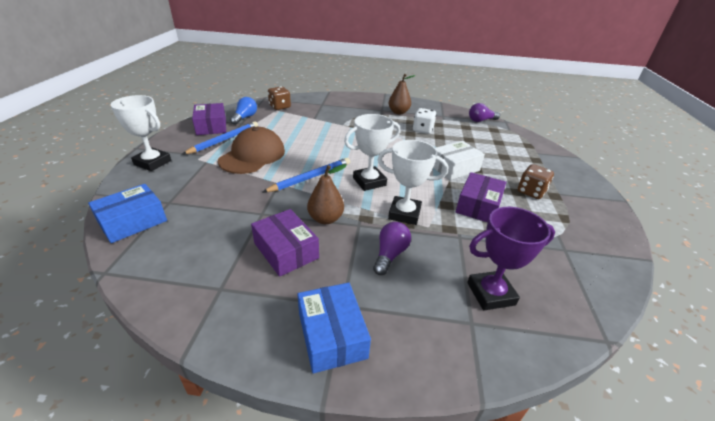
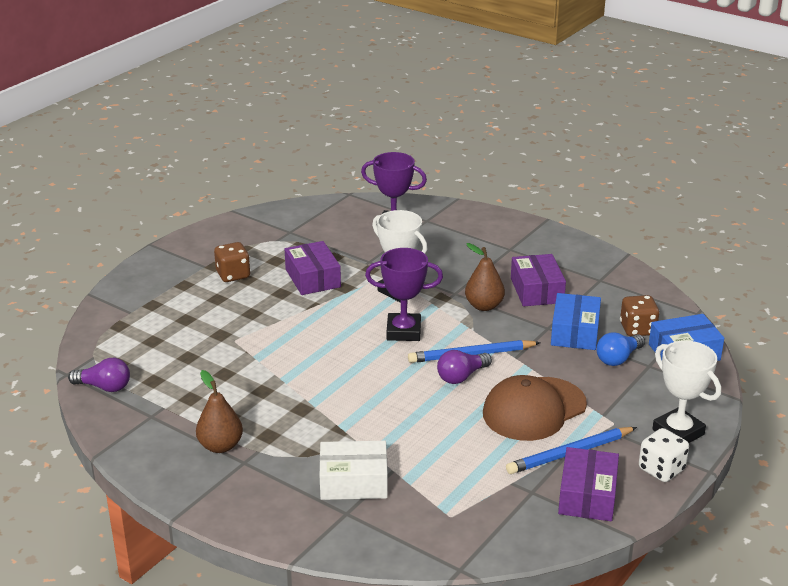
camera: 150 degrees left, 5 degrees down
blue light bulb [230,97,257,125] -> blue light bulb moved to [596,332,645,366]
brown dice [268,86,291,110] -> brown dice moved to [620,295,660,336]
blue box [297,283,371,374] -> blue box moved to [551,293,601,350]
white trophy [344,114,400,191] -> purple trophy [365,248,443,341]
purple light bulb [373,222,411,275] -> purple light bulb moved to [437,350,492,384]
white dice [413,108,436,134] -> white dice moved to [639,428,689,482]
white box [433,141,485,180] -> white box moved to [320,441,388,500]
purple box [456,172,506,222] -> purple box turned 75 degrees counterclockwise [285,241,341,295]

